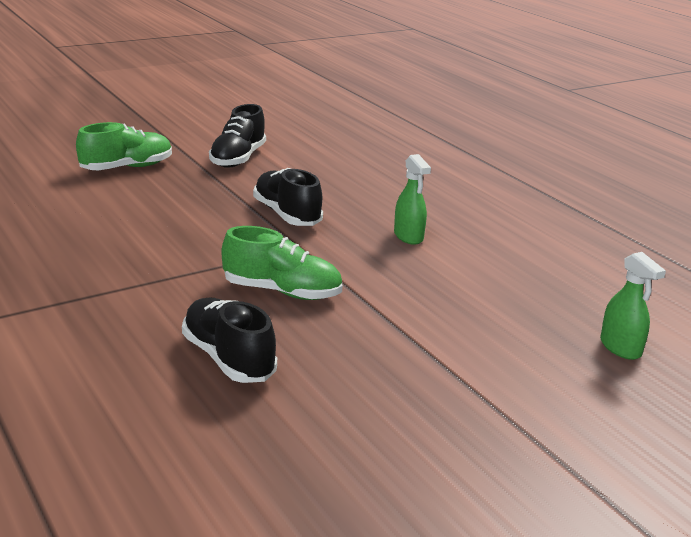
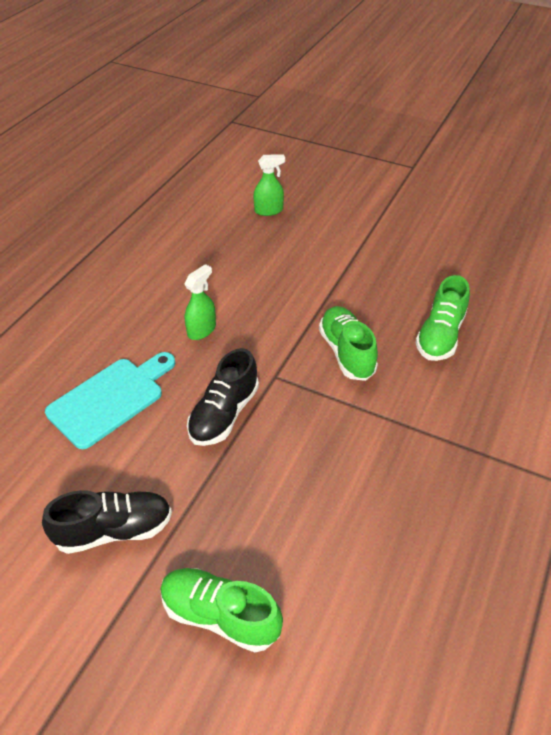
camera: 120 degrees left, 20 degrees up
black shoe [182,297,277,383] -> green shoe [415,275,470,361]
green spray bottle [600,252,666,360] -> green spray bottle turned 45 degrees clockwise [253,154,285,216]
none -> turquoise cutting board [45,352,175,449]

